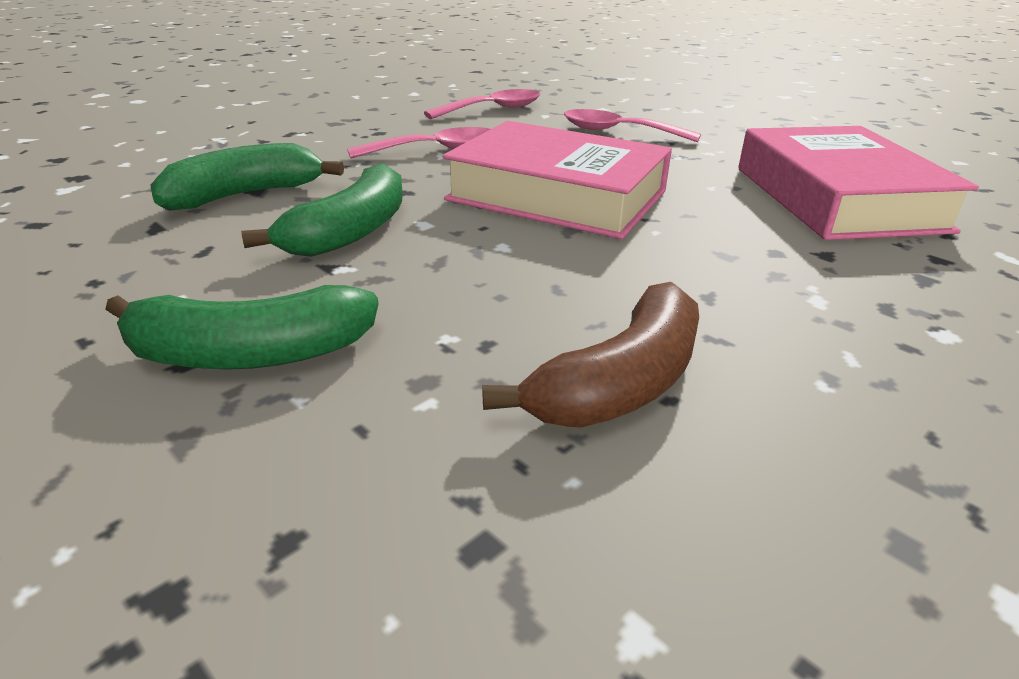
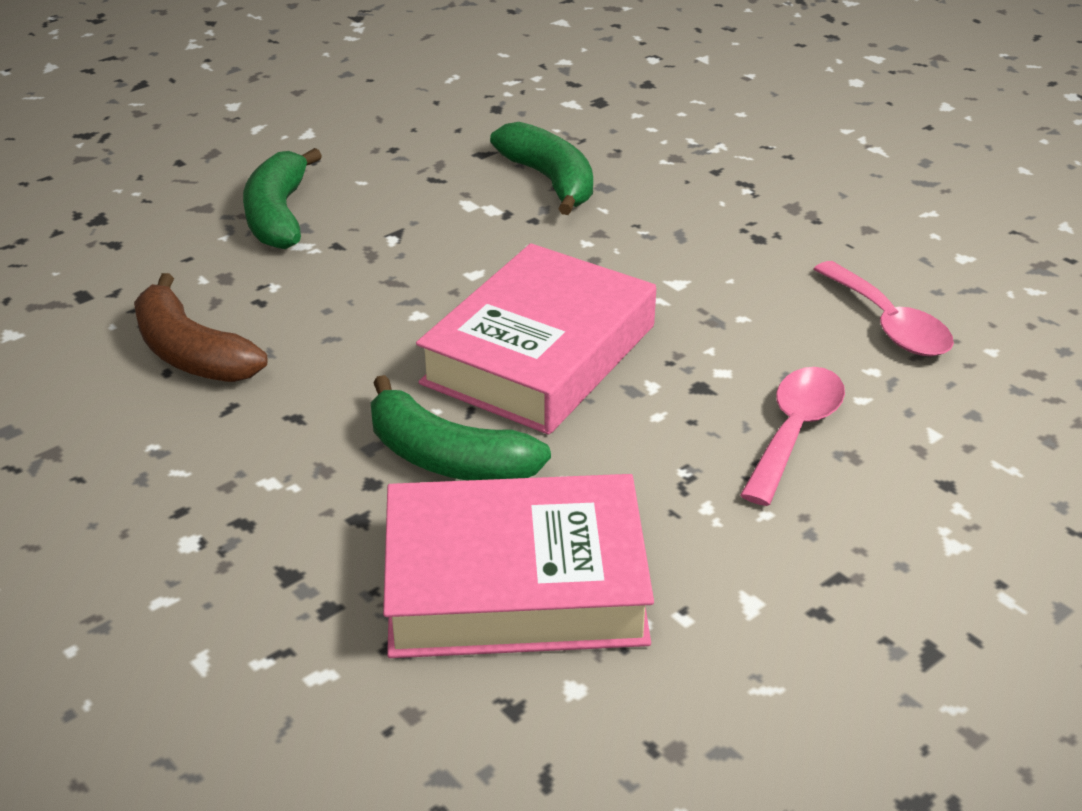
camera: 95 degrees right, 5 degrees up
green banana [241,164,403,257] -> green banana moved to [371,375,551,480]
pink spoon [347,127,490,158] -> none

